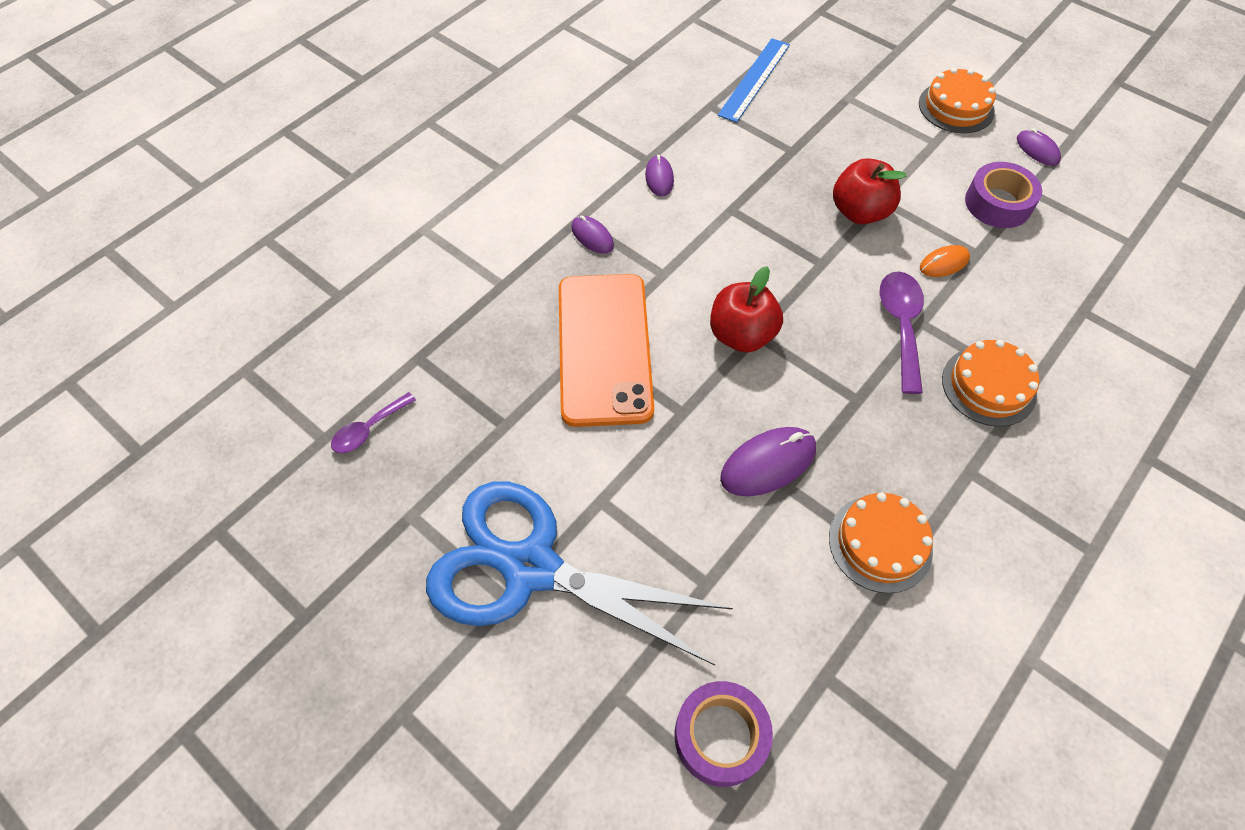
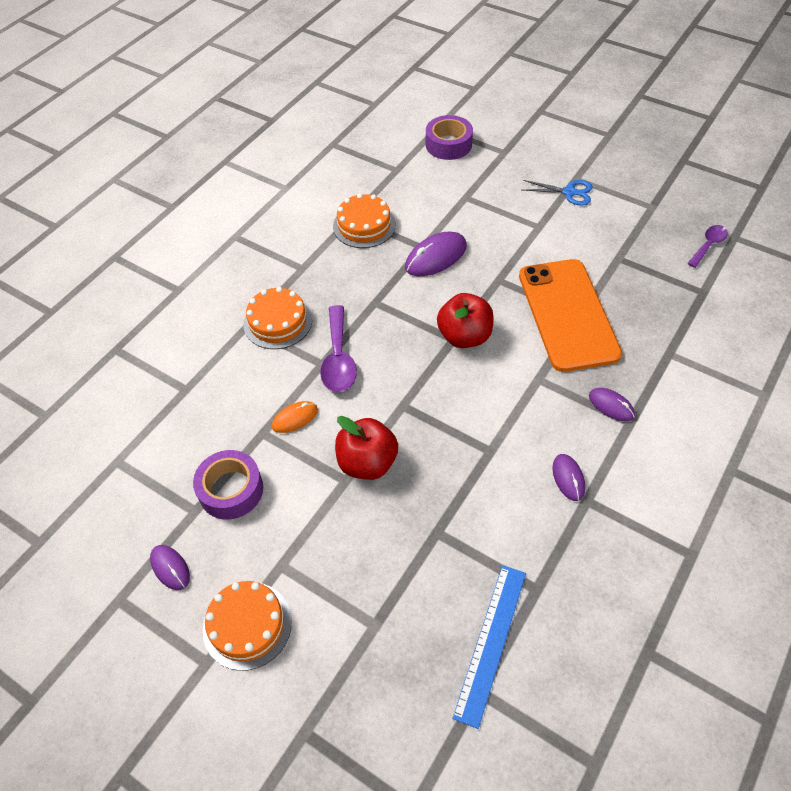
camera: 175 degrees right, 5 degrees down
blue scissors [426,481,733,665] -> blue scissors [523,180,593,206], size x0.40

